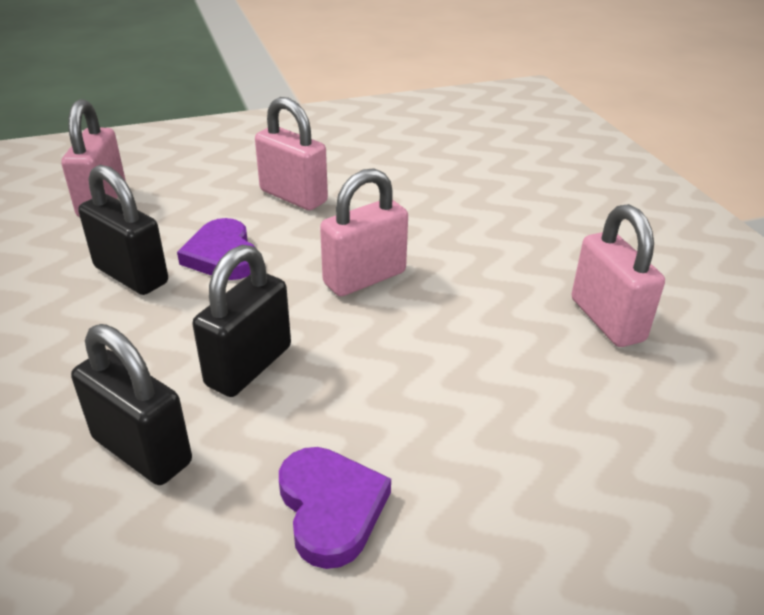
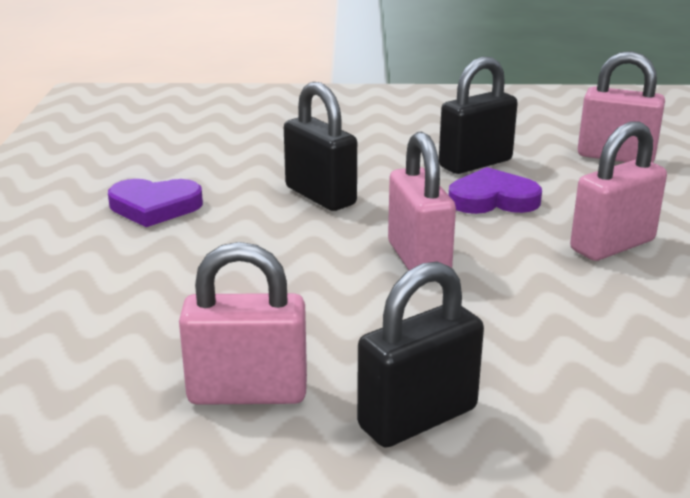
camera: 110 degrees right, 10 degrees down
black padlock [71,324,192,485] -> black padlock moved to [357,261,484,447]

